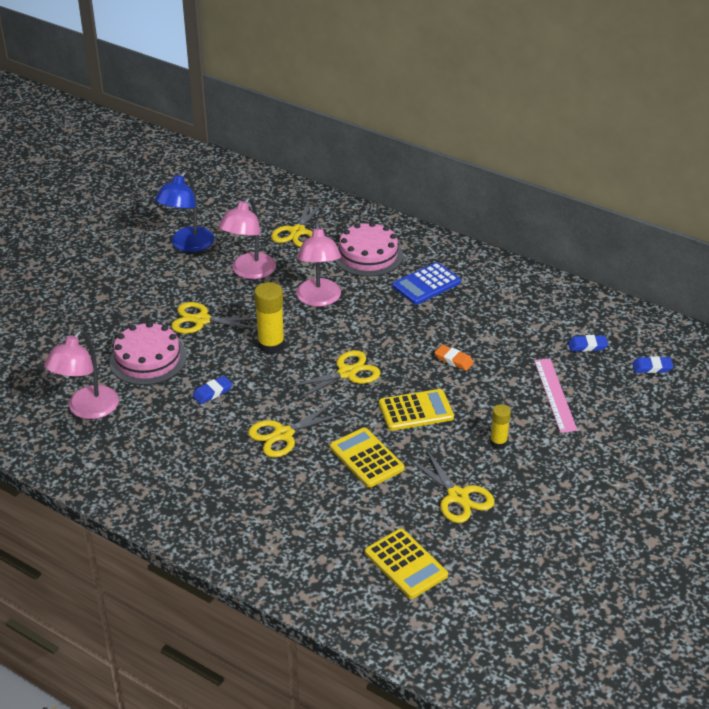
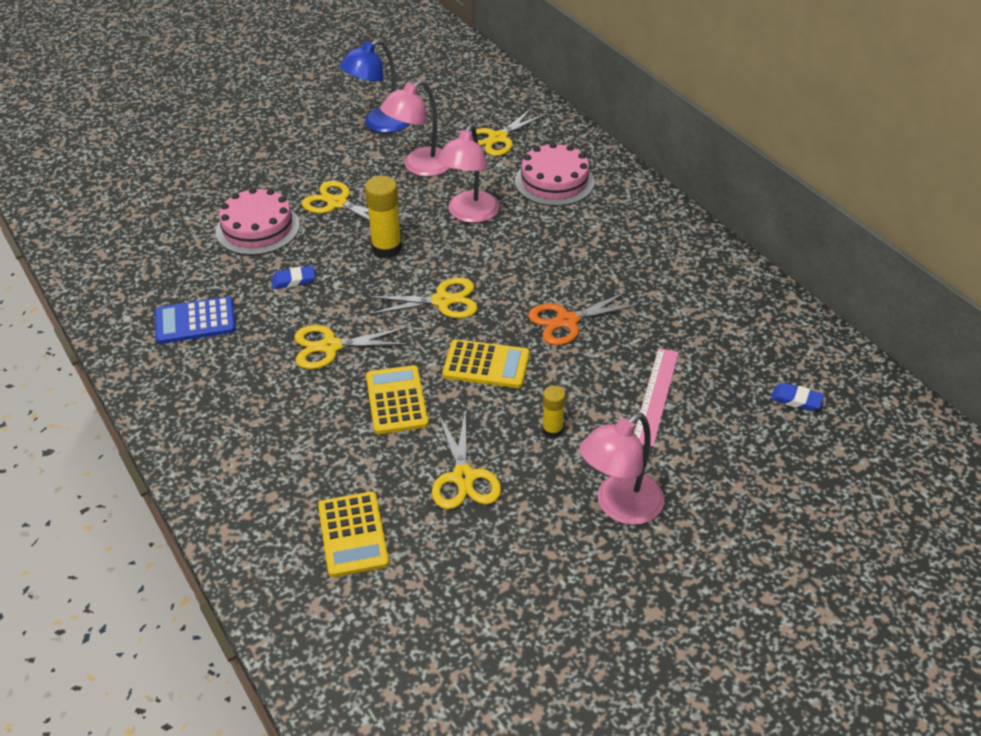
camera: 25 degrees right, 5 degrees up
pink lamp [44,330,119,419] -> pink lamp moved to [579,413,664,525]
blue calculator [392,262,461,305] -> blue calculator moved to [155,296,236,344]
orange eraser [435,345,474,371] -> orange scissors [528,291,640,345]
blue eraser [568,335,608,352] -> none

